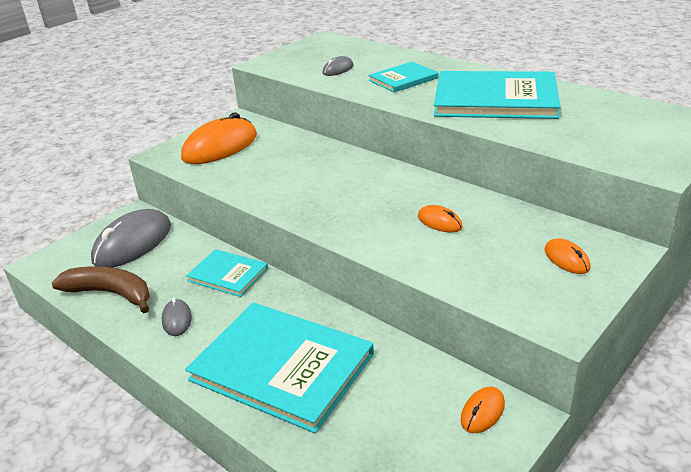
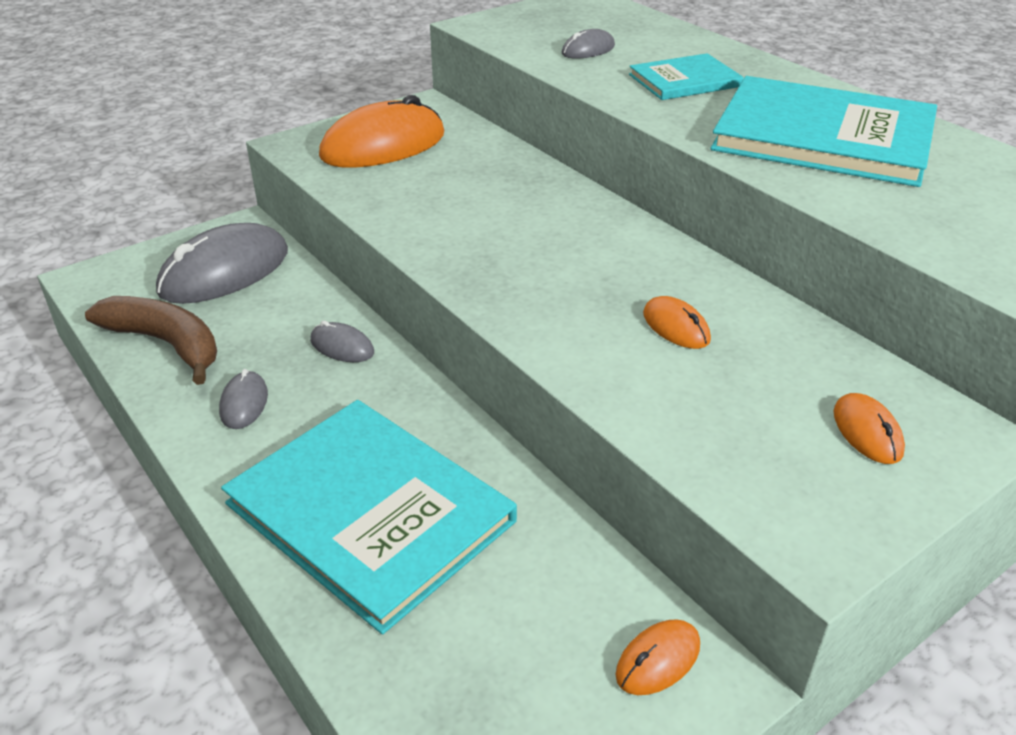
camera: 10 degrees right, 5 degrees up
turquoise book [186,249,268,297] -> grey mouse [310,321,374,362]

